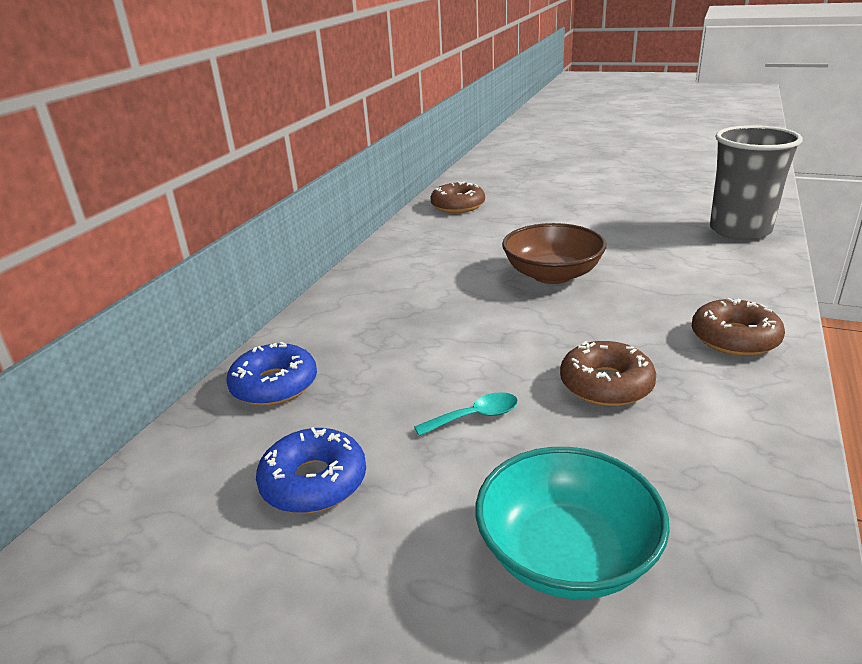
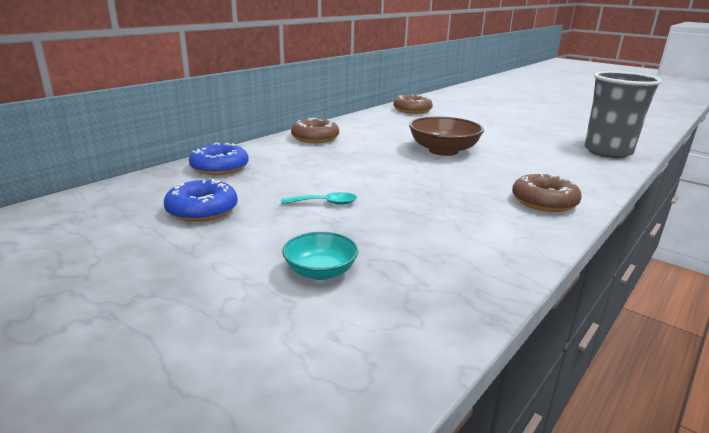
camera: 15 degrees right, 5 degrees down
turquoise bowl [476,447,670,599] -> turquoise bowl [282,232,358,280], size x0.59
brown donut [560,341,656,406] -> brown donut moved to [291,118,339,143]

